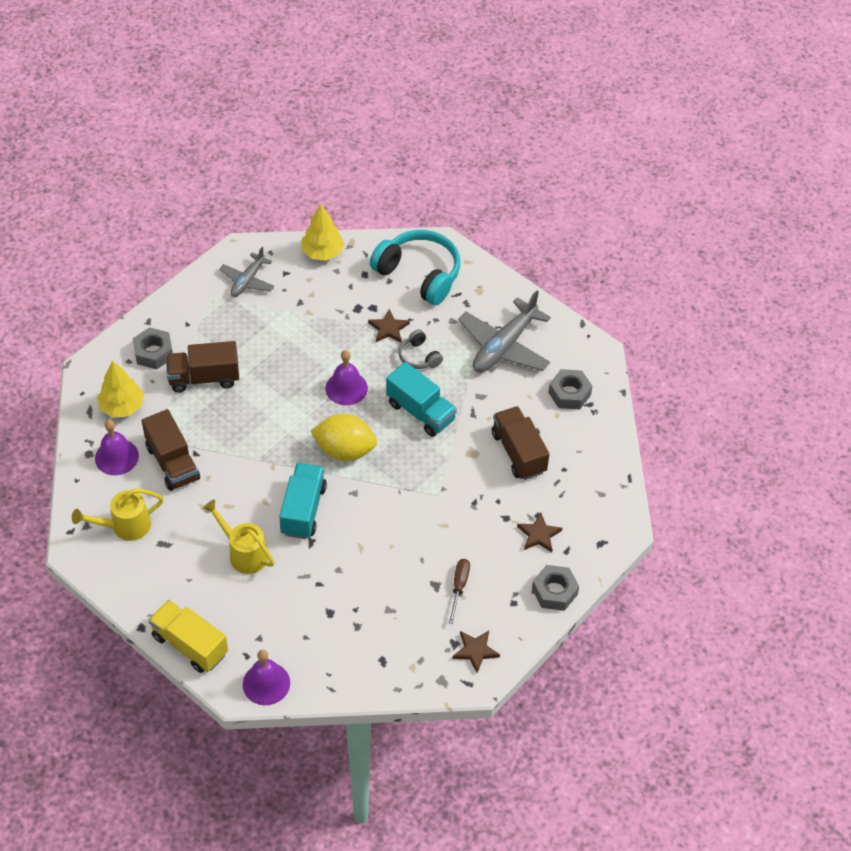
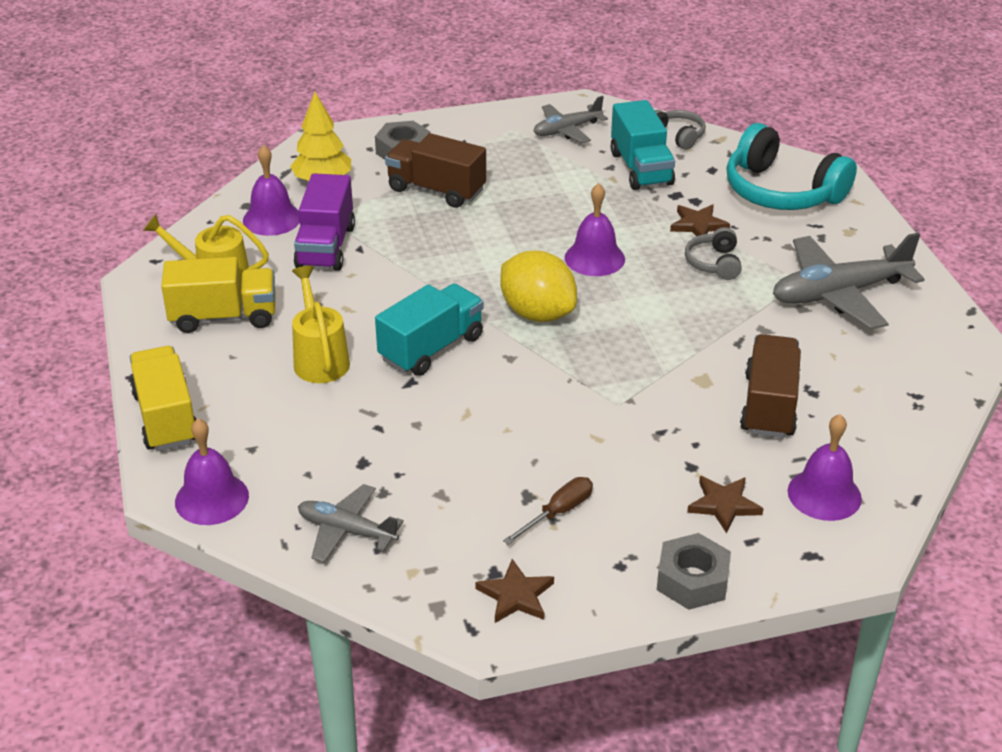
camera: 35 degrees right, 15 degrees down
brown truck [141,409,200,491] -> purple truck [294,173,355,271]
yellow tree [301,204,345,261] -> grey headphones [654,110,706,150]
turquoise headphones [370,230,460,305] -> turquoise headphones turned 150 degrees clockwise [727,123,857,210]
turquoise truck [386,362,457,437] -> turquoise truck moved to [611,100,675,190]
grey nut [548,369,592,410] -> none
none -> yellow truck [161,257,275,333]
none -> grey plane [298,484,404,562]
none -> purple bell [788,414,862,521]

